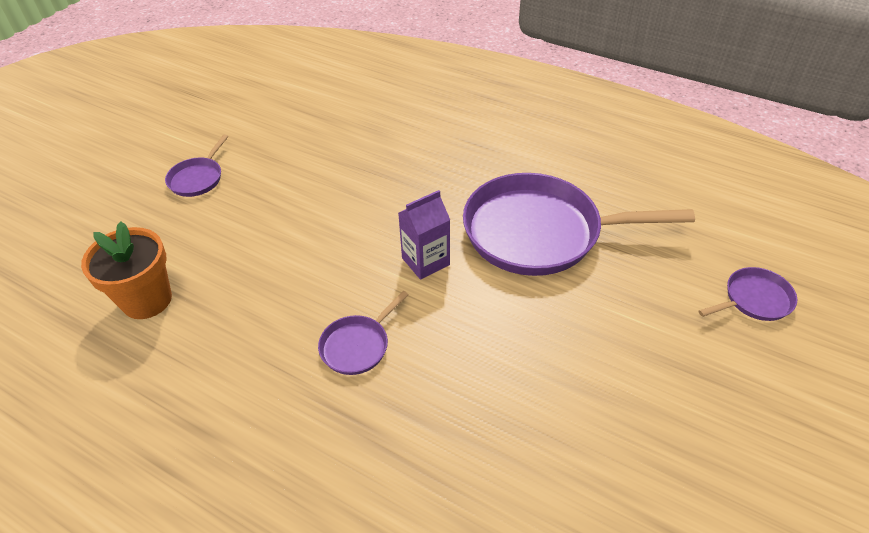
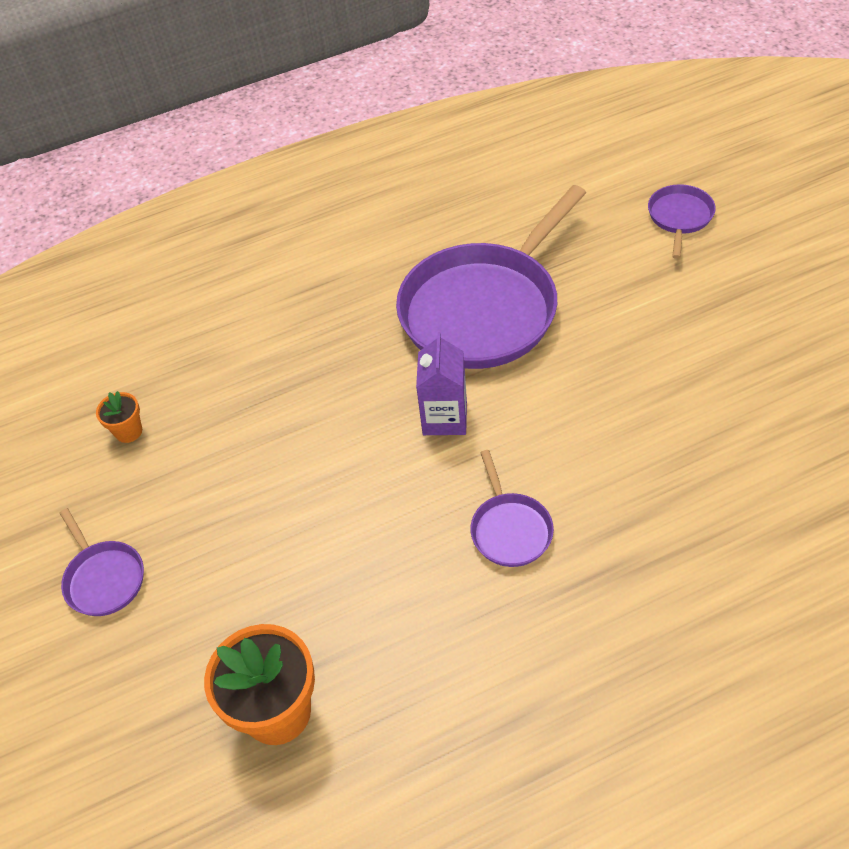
camera: 50 degrees left, 5 degrees up
none -> orange flower pot [96,391,142,443]

